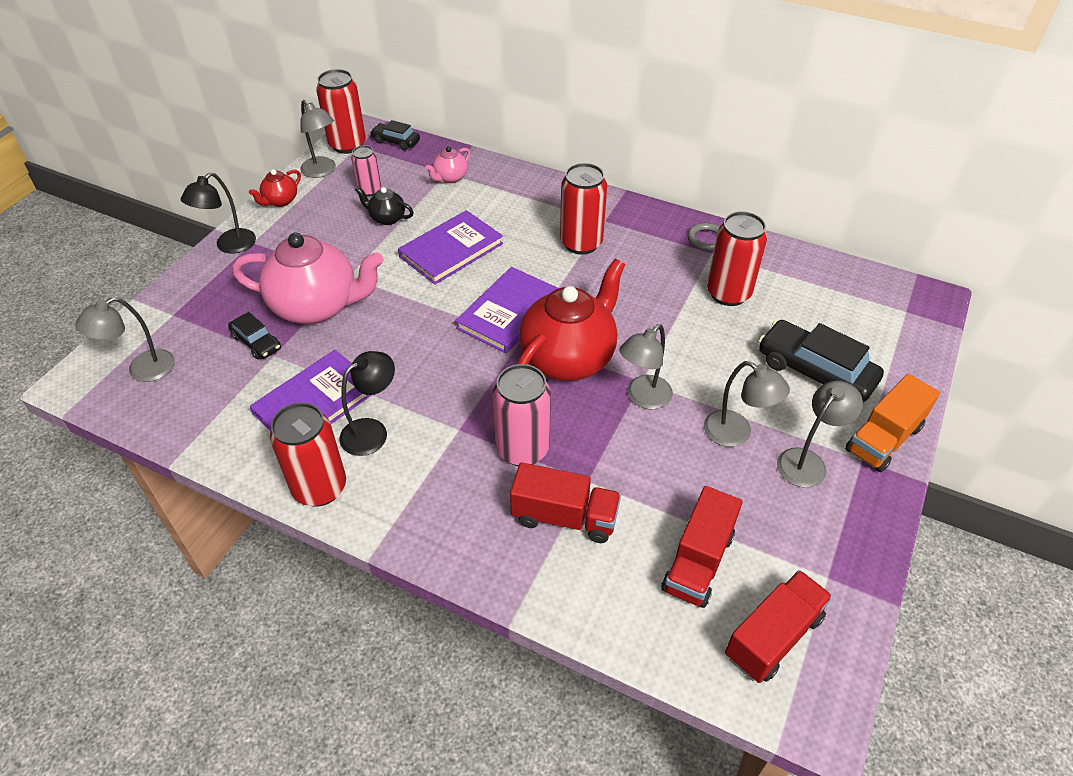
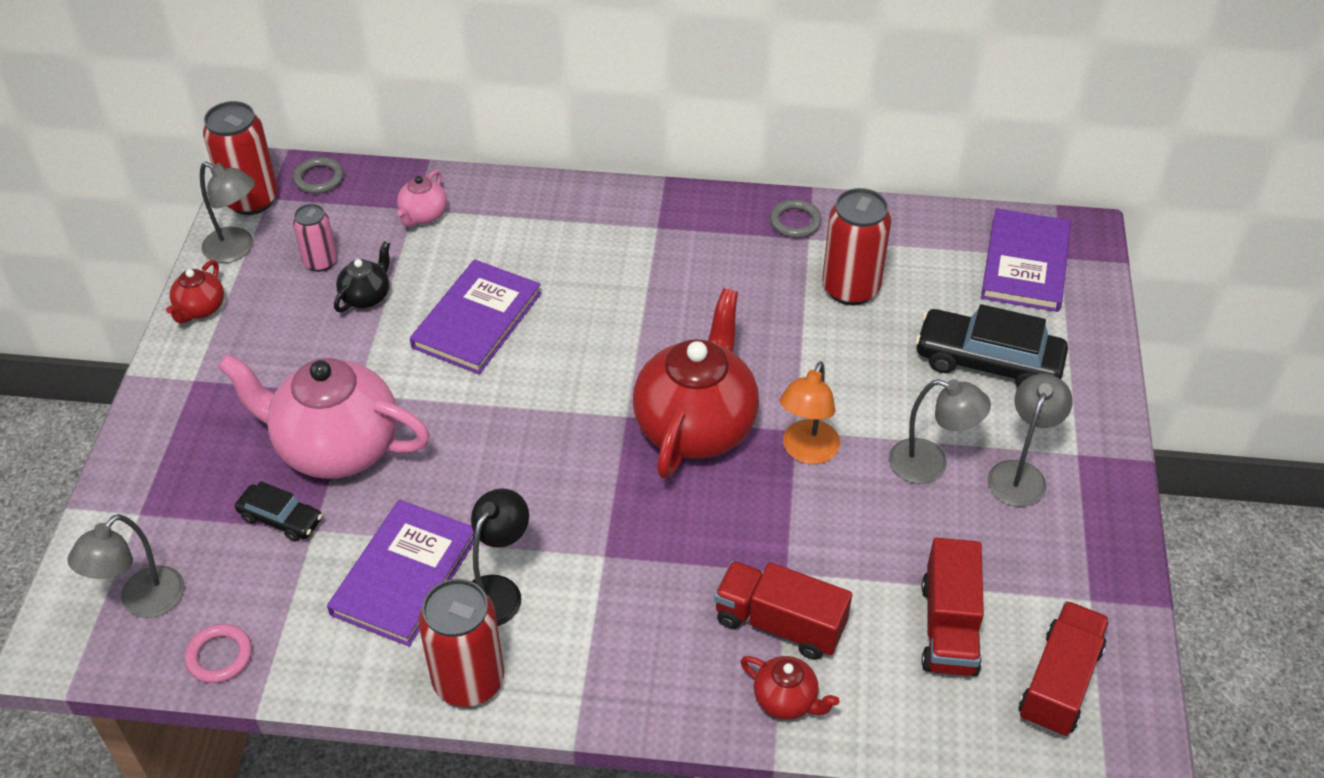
camera: 20 degrees left, 0 degrees up
black lamp [181,172,256,254] -> none
pink teapot [232,232,383,324] -> pink teapot turned 150 degrees counterclockwise [218,354,430,479]
black teapot [355,187,414,225] -> black teapot turned 120 degrees clockwise [334,241,390,312]
black car [370,120,420,150] -> grey ring [293,157,344,194]
purple book [455,267,559,354] -> purple book moved to [981,208,1071,312]
pink can [493,364,551,466] -> none
red truck [510,462,621,543] -> red truck turned 150 degrees counterclockwise [714,561,852,660]
red can [560,163,607,255] -> none
grey lamp [619,324,673,410] -> orange lamp [780,361,840,464]
orange truck [845,374,940,472] -> none
none -> pink ring [185,624,252,683]
none -> red teapot [741,656,840,719]

